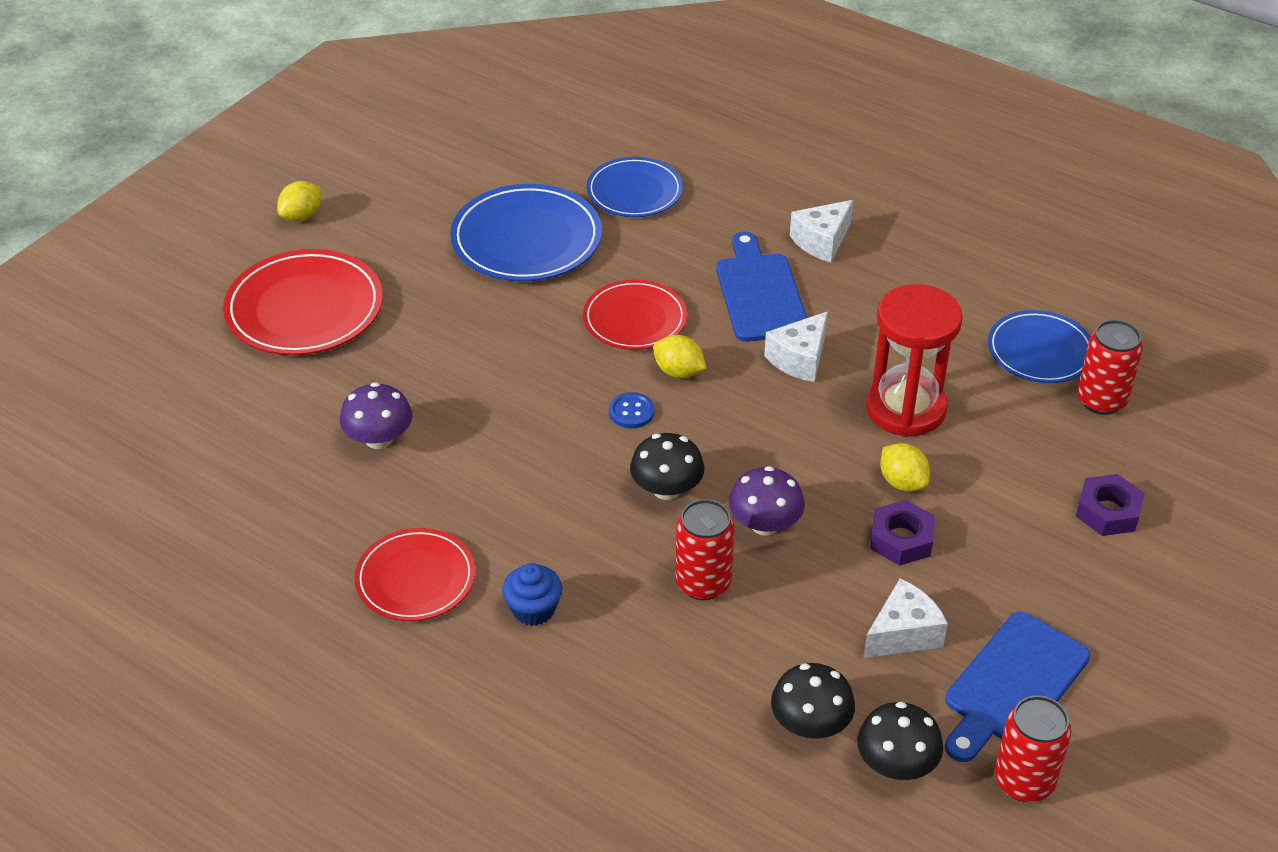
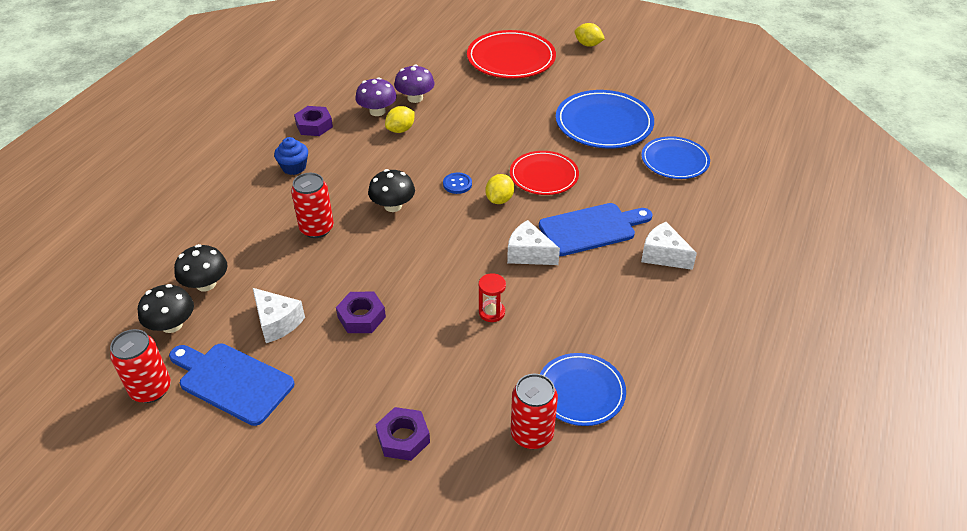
camera: 80 degrees right, 0 degrees up
red plate [354,528,475,621] -> purple nut [294,106,333,136]
purple mushroom [729,466,805,536] -> purple mushroom moved to [355,77,397,116]
red hourglass [866,284,963,437] -> red hourglass [478,273,506,322], size x0.44
yellow lemon [880,443,930,492] -> yellow lemon moved to [385,106,415,133]

